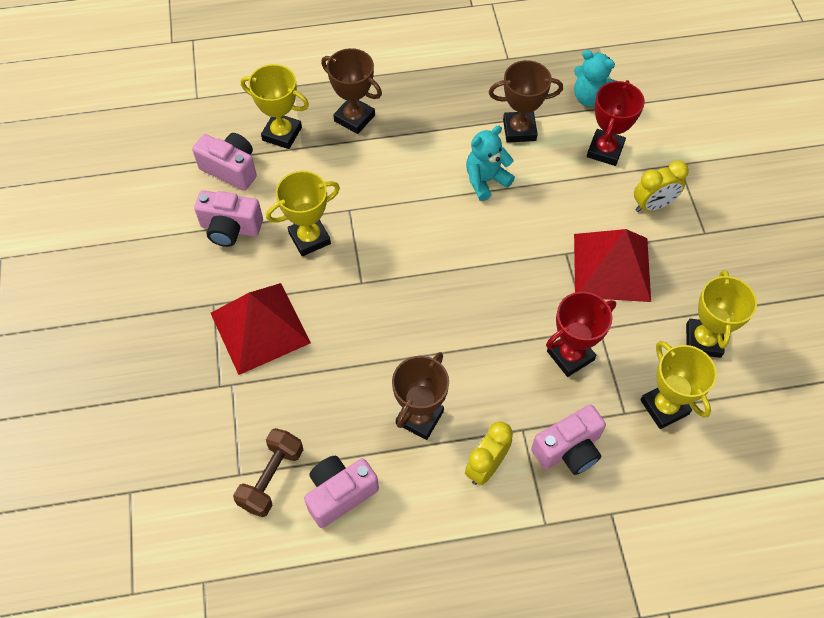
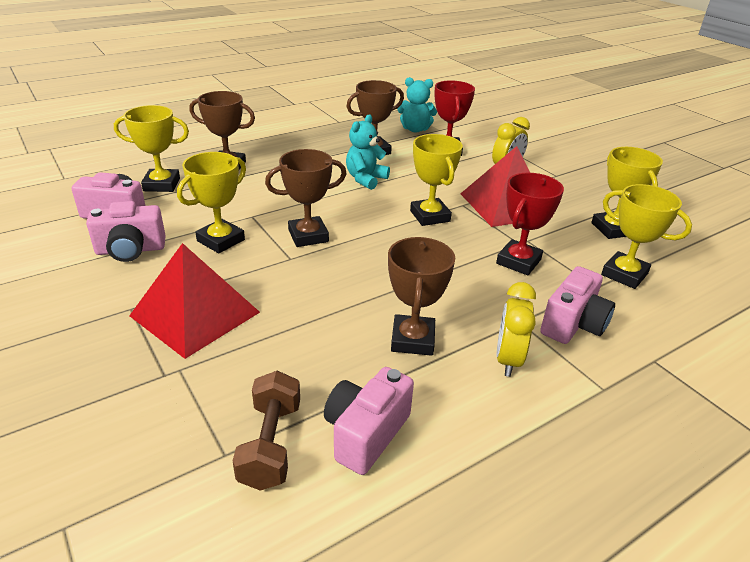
camera: 25 degrees left, 25 degrees down
none -> brown trophy [265,149,346,247]
none -> yellow trophy [410,134,463,226]

